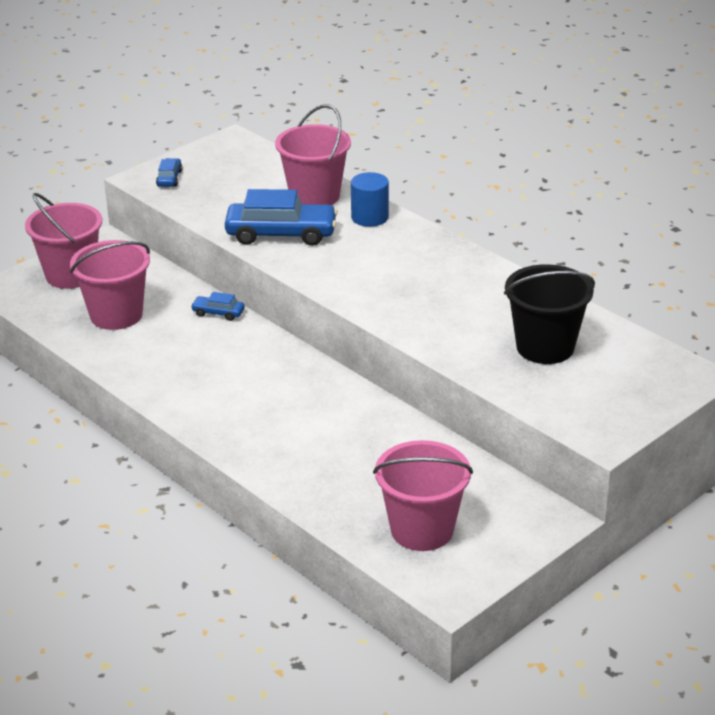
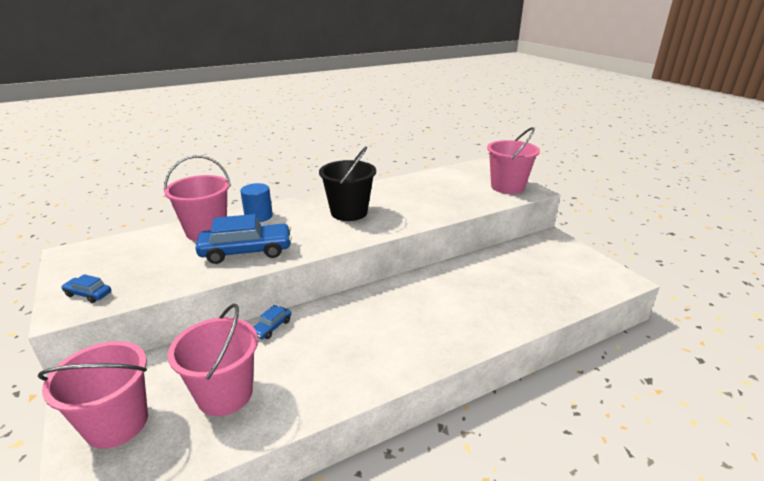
camera: 75 degrees left, 5 degrees down
blue car [225,189,338,246] -> blue car turned 60 degrees clockwise [196,214,292,264]
pink bucket [373,440,473,551] -> pink bucket moved to [487,127,540,194]
black bucket [504,264,595,364] -> black bucket moved to [319,146,376,221]

